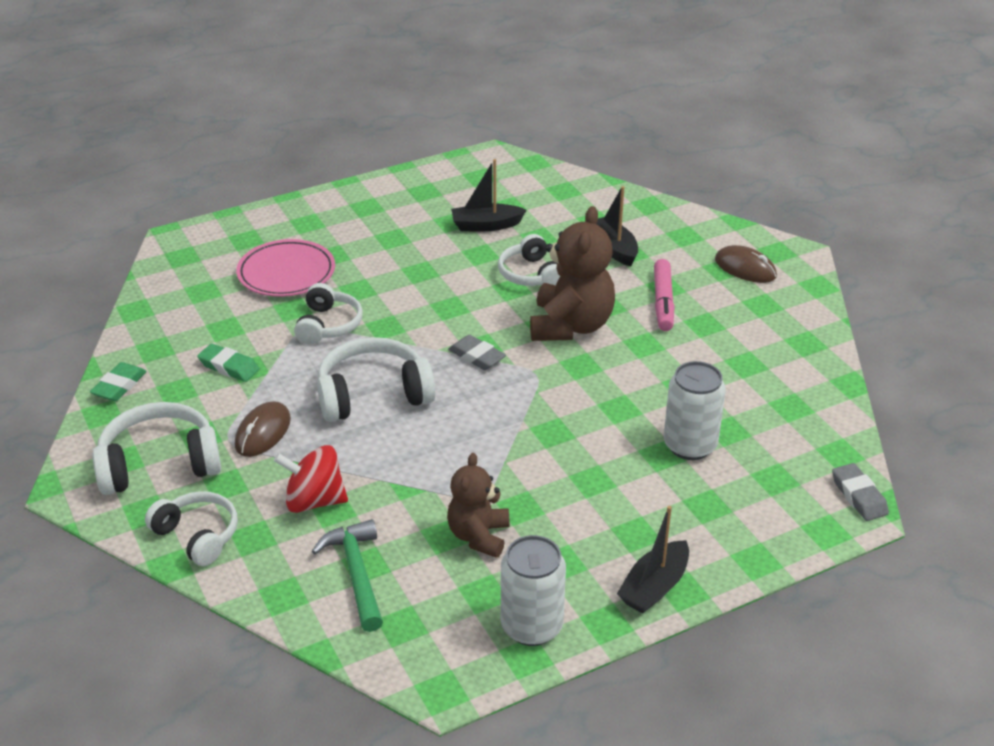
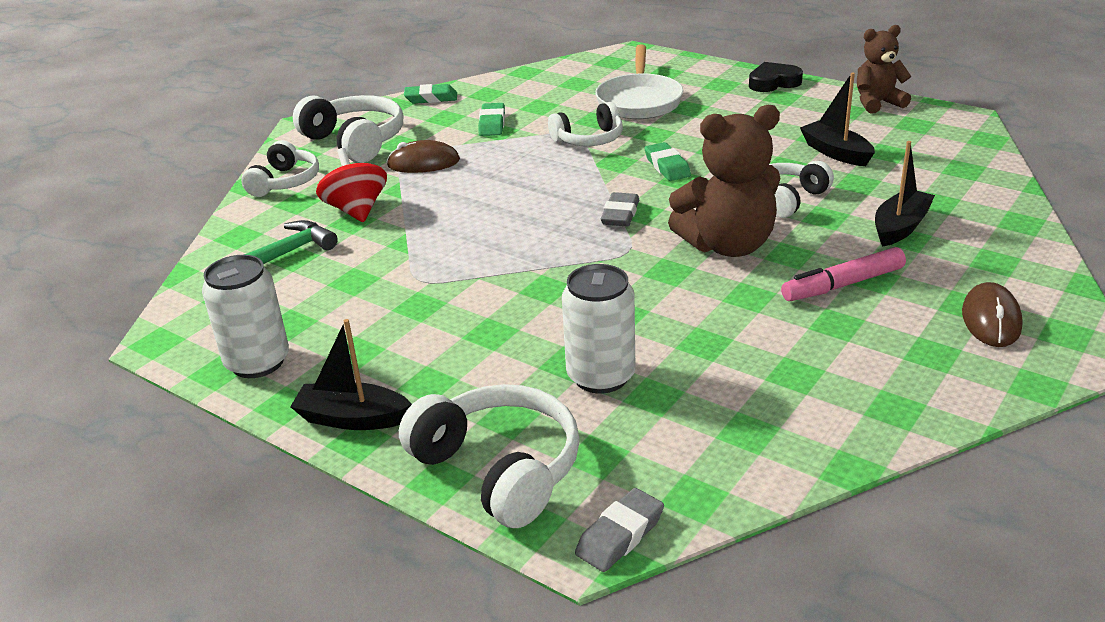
camera: 65 degrees right, 5 degrees down
pink plate [236,239,335,297] -> white pan [595,45,683,119]
white headphones [317,337,436,422] -> white headphones moved to [399,384,580,528]
brown teddy bear [447,453,510,558] -> brown teddy bear moved to [857,25,911,114]
none -> green eraser [645,142,691,181]
none -> black heart [749,62,803,92]

